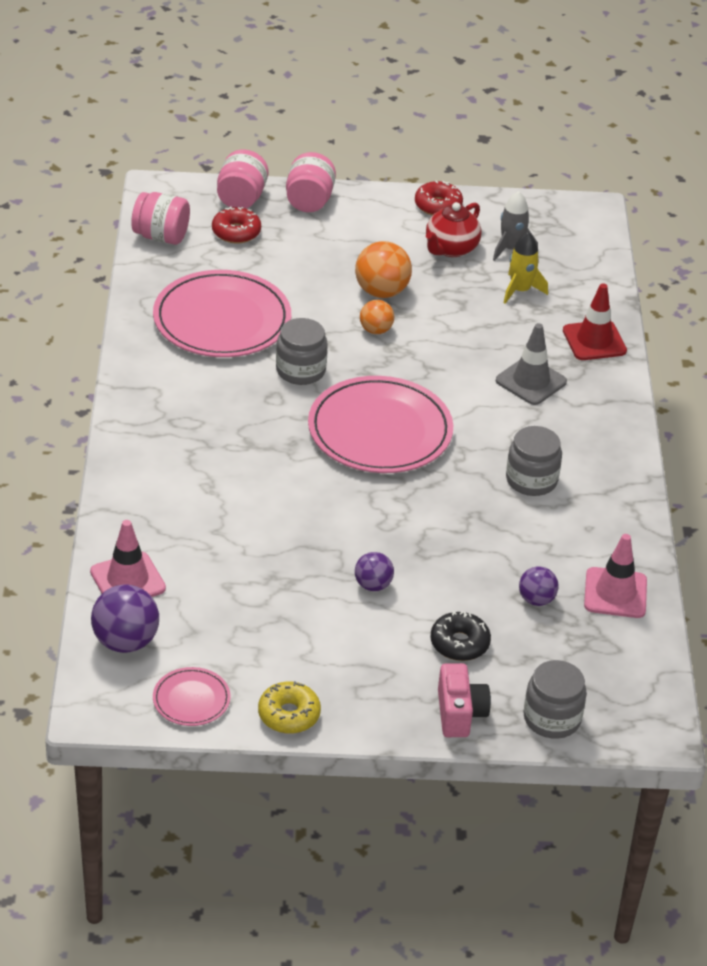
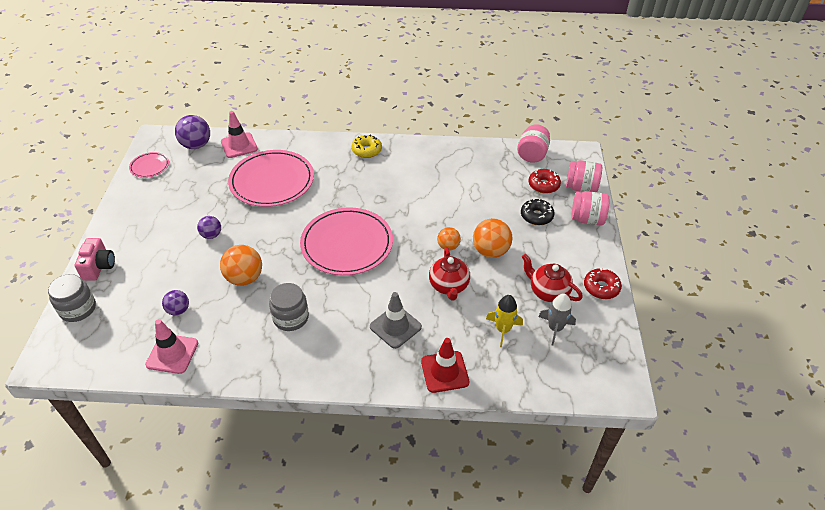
camera: 95 degrees right, 5 degrees up
pink plate [153,270,291,357] -> pink plate moved to [228,150,314,207]
yellow donut [258,681,321,734] -> yellow donut moved to [352,135,382,158]
grey jar [276,318,328,385] -> none
black donut [430,611,491,661] -> black donut moved to [521,198,555,225]
pink camera [438,663,491,737] -> pink camera turned 90 degrees counterclockwise [75,238,115,281]
none -> orange ball [220,245,262,286]
none -> red teapot [429,247,470,301]

